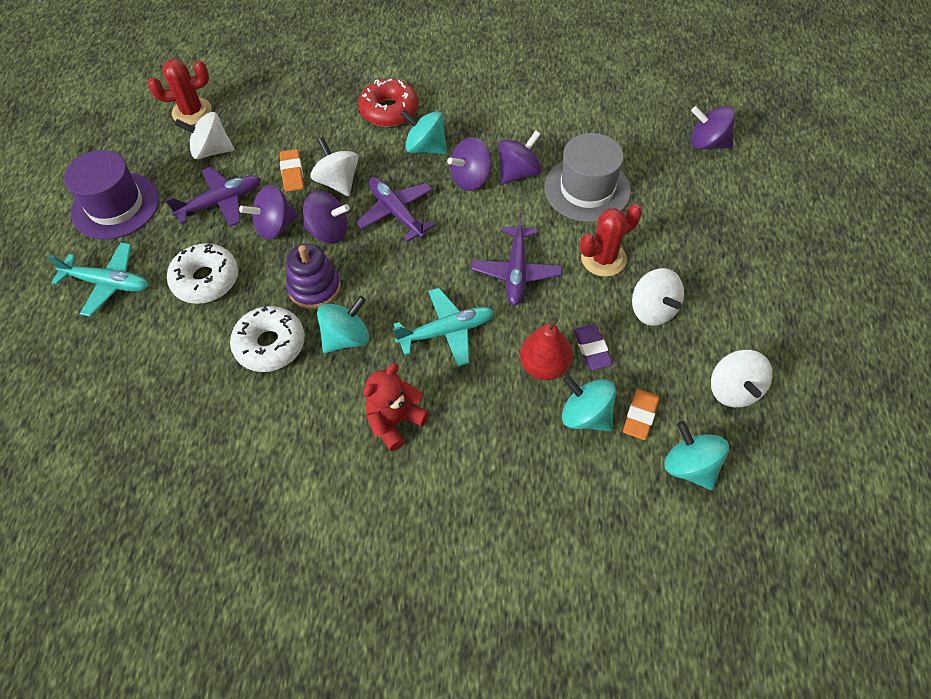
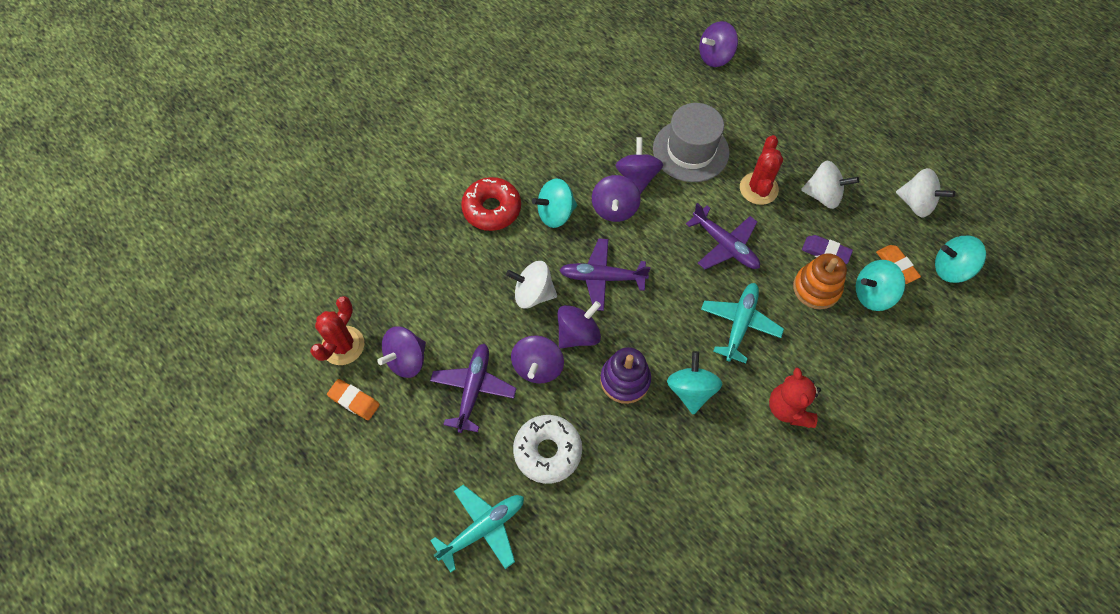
camera: 50 degrees left, 5 degrees up
purple hat [64,150,159,240] -> none
white spinning top [175,112,235,159] -> purple spinning top [377,326,426,378]
white donut [230,306,305,372] -> none
orange eraser [280,149,304,192] -> orange eraser moved to [327,379,380,420]
red pear [520,317,573,380] -> orange stacking toy [793,253,847,309]

